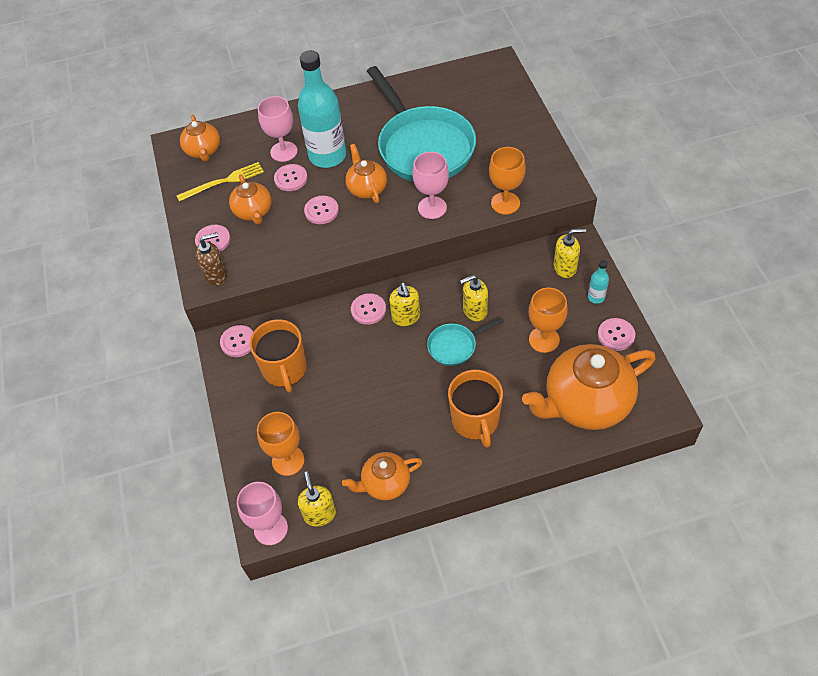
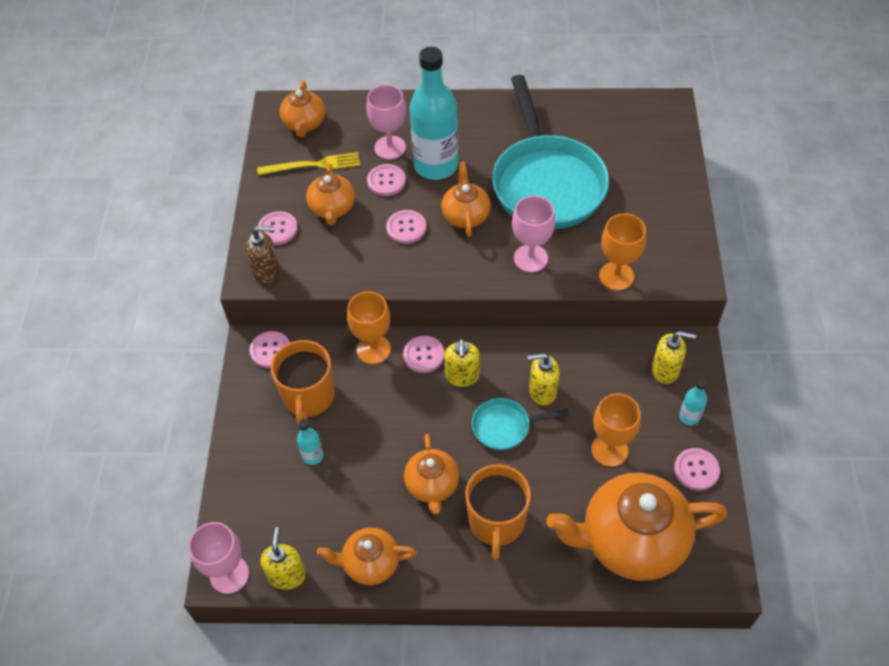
camera: 15 degrees right, 0 degrees up
orange goblet [257,412,305,476] -> orange goblet moved to [347,291,391,364]
none -> turquoise bottle [297,419,323,465]
none -> orange teapot [404,434,459,514]

